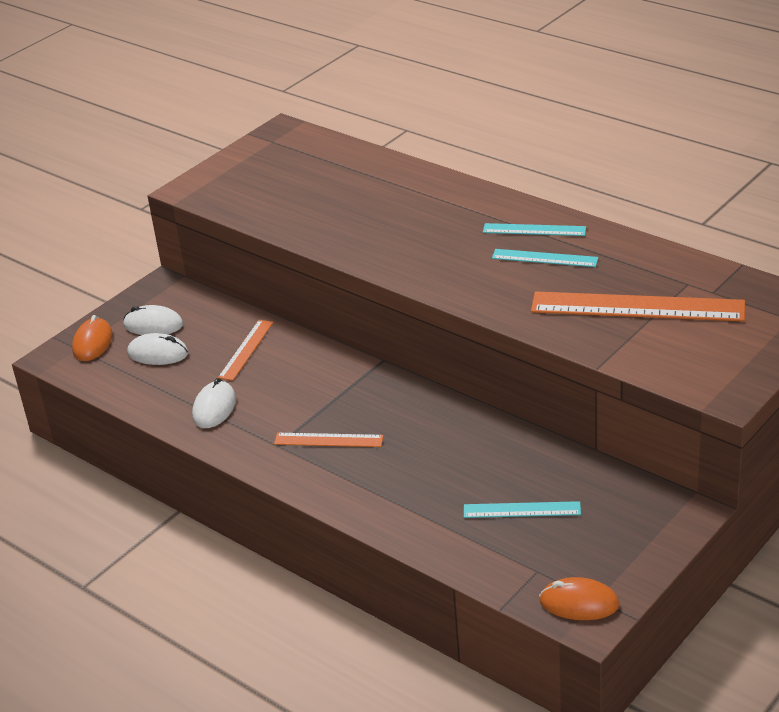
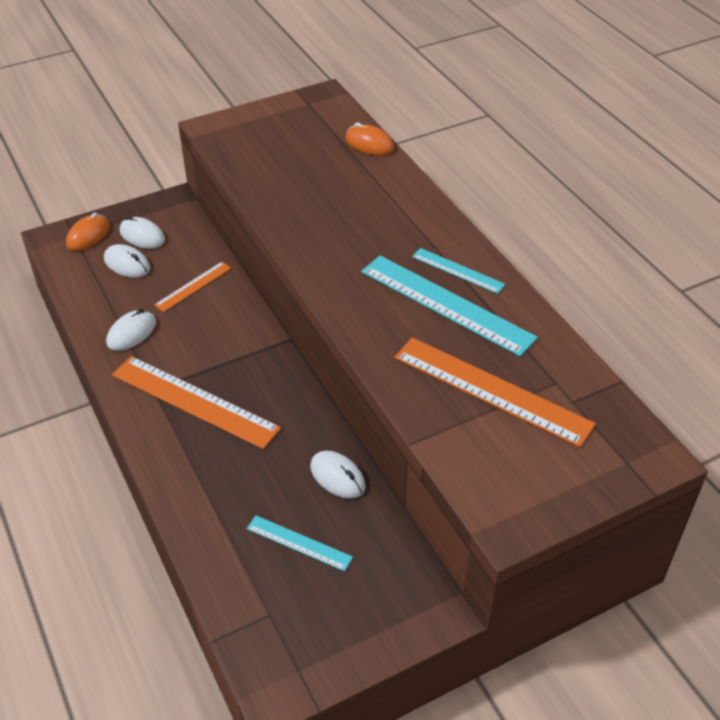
camera: 20 degrees right, 10 degrees up
orange ruler [274,433,384,447] -> orange ruler [112,356,281,449], size x1.90
turquoise ruler [492,249,598,267] -> turquoise ruler [361,256,538,356], size x1.90
orange mouse [539,577,620,620] -> orange mouse moved to [346,122,394,156]
none -> white mouse [310,450,366,499]

